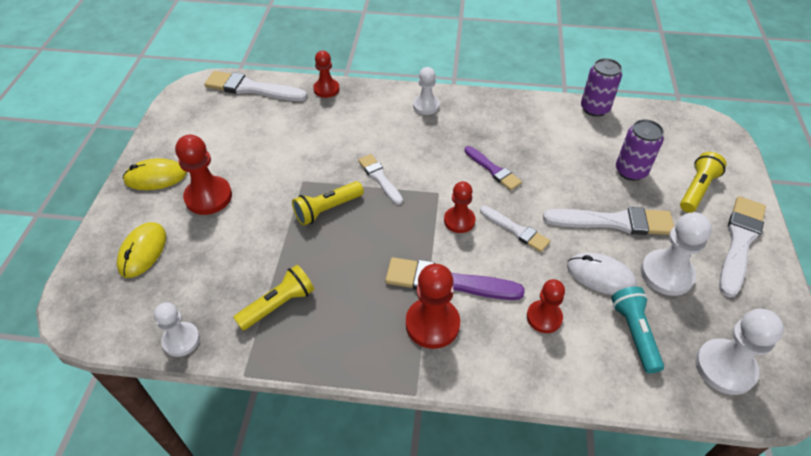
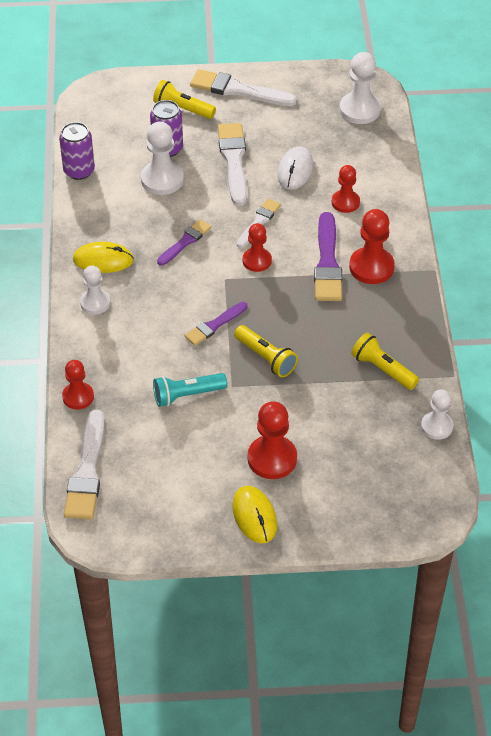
camera: 100 degrees left, 0 degrees up
yellow mouse [117,222,166,278] -> yellow mouse moved to [73,242,134,273]
white brush [358,154,403,205] -> purple brush [185,302,247,346]
turquoise flashlight [611,287,664,374] -> turquoise flashlight moved to [153,373,227,407]
white pawn [641,212,712,296] -> white pawn moved to [141,121,184,195]

